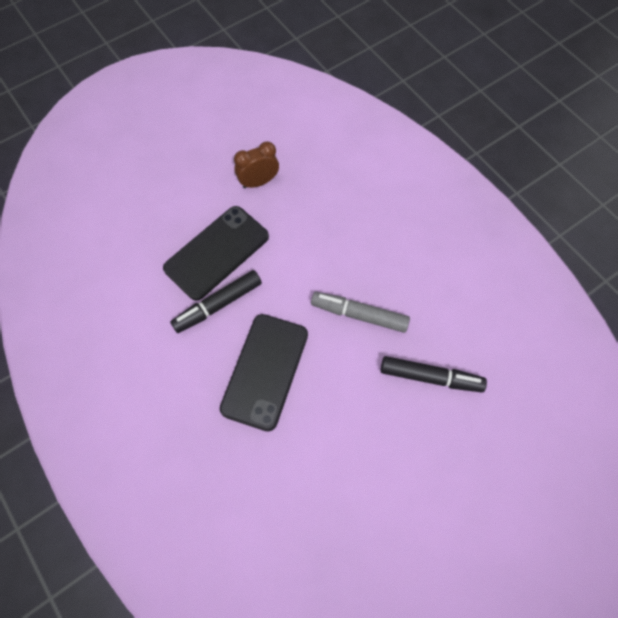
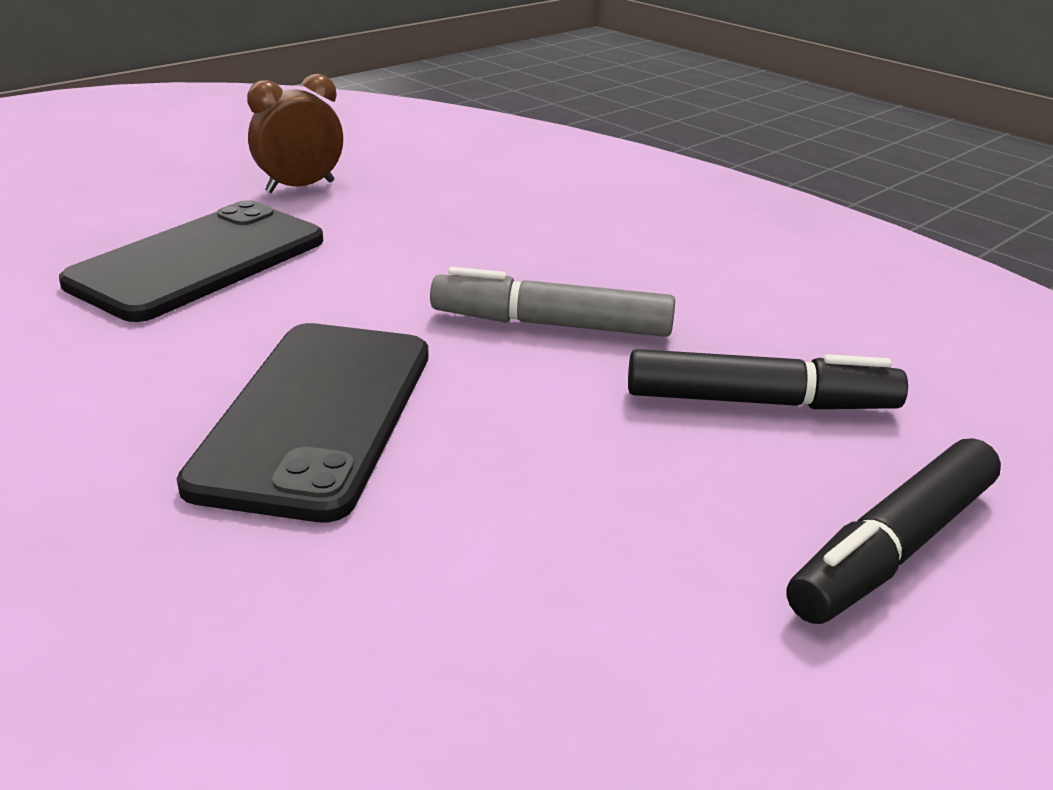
camera: 10 degrees left, 35 degrees down
black marker [170,270,262,333] -> black marker moved to [786,438,1001,624]

